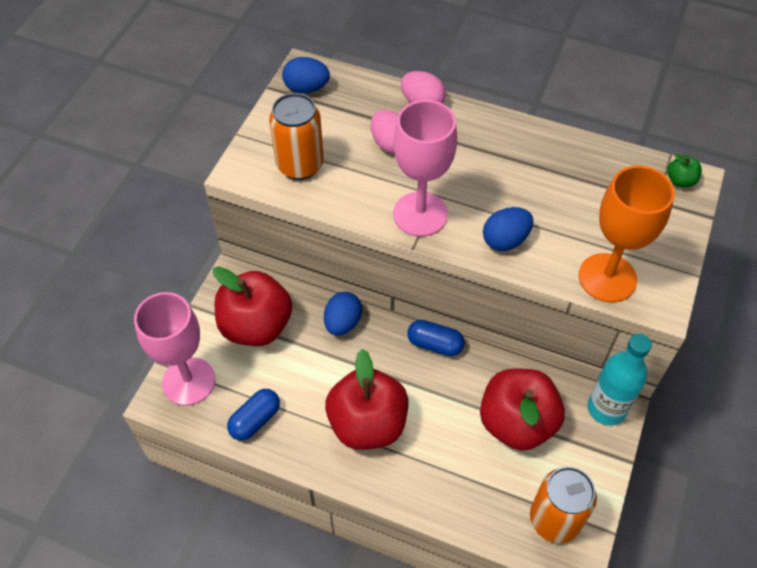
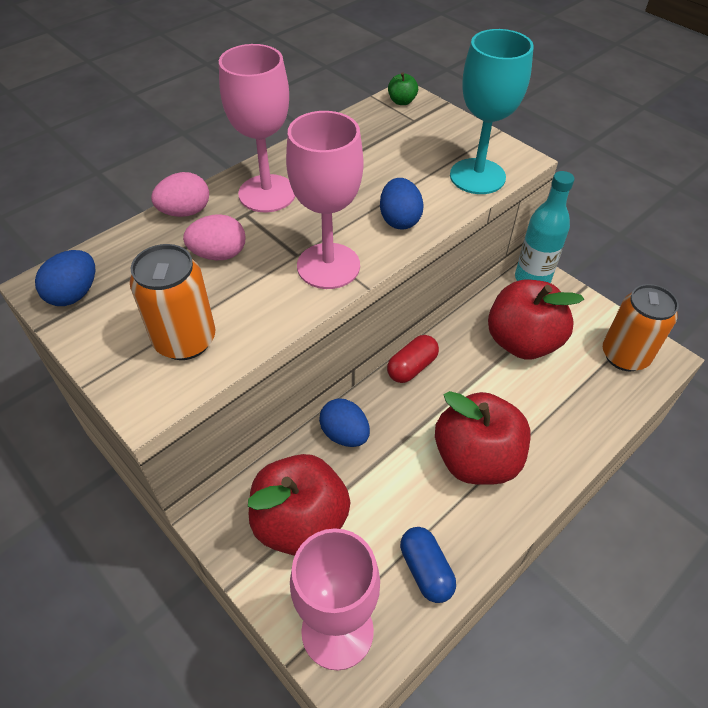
camera: 65 degrees left, 5 degrees down
blue capsule [407,320,465,356] -> red capsule [387,335,439,383]
orange goblet [579,166,675,303] -> turquoise goblet [450,29,534,194]
none -> pink goblet [219,44,295,212]

